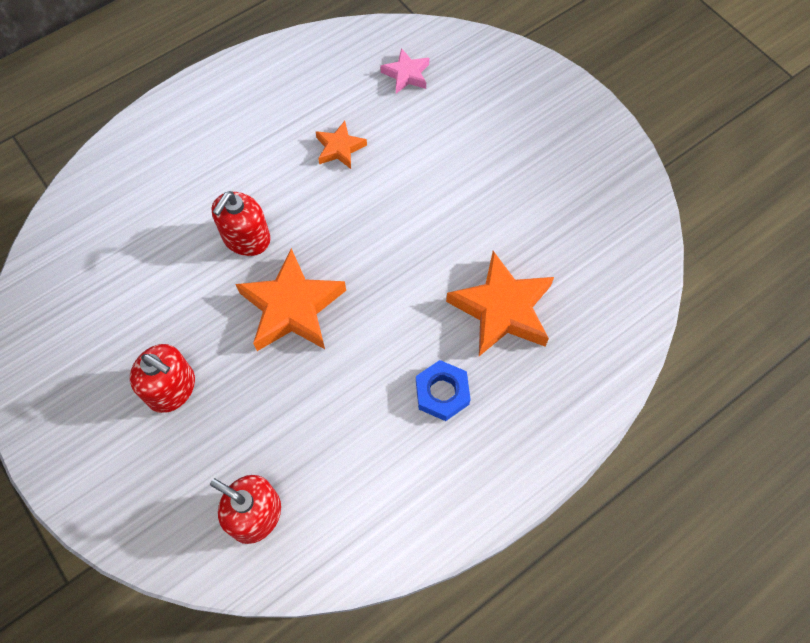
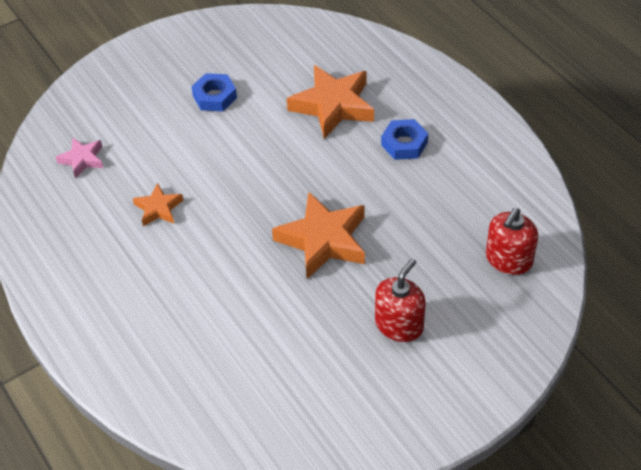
camera: 85 degrees left, 15 degrees down
red soap dispenser [211,191,271,256] -> none
none -> blue nut [191,73,237,111]

